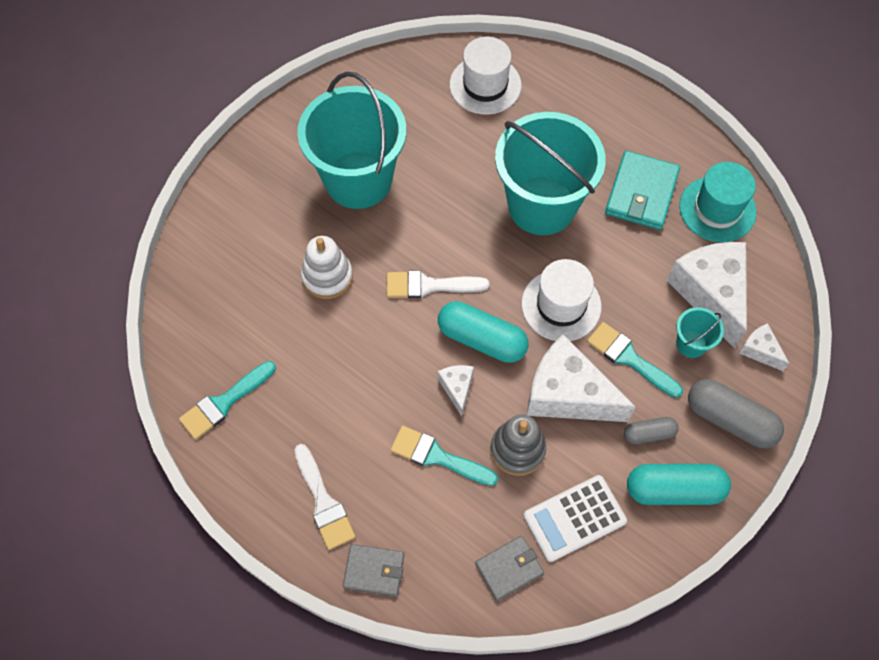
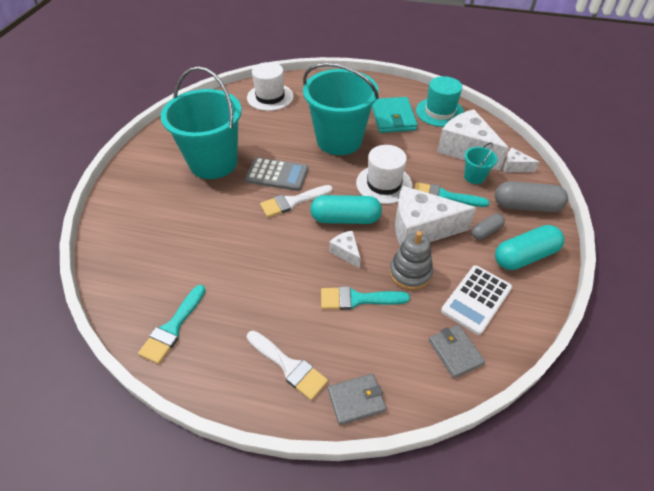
camera: 25 degrees left, 15 degrees down
white stacking toy [301,236,353,299] -> none
grey wallet [475,536,544,601] -> grey wallet turned 60 degrees counterclockwise [429,325,485,378]
none -> grey calculator [245,157,308,191]

